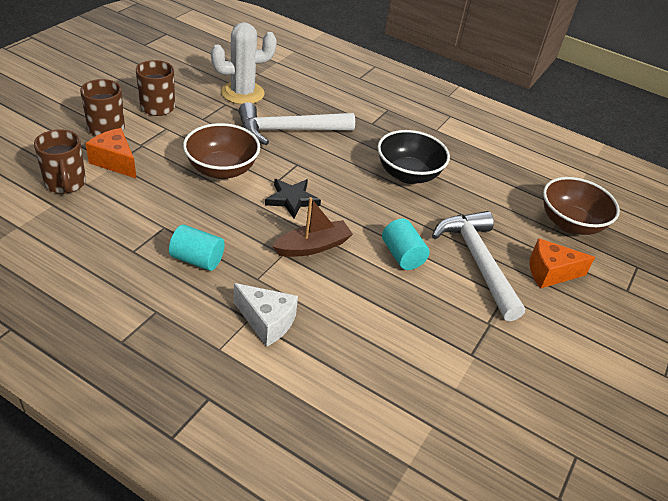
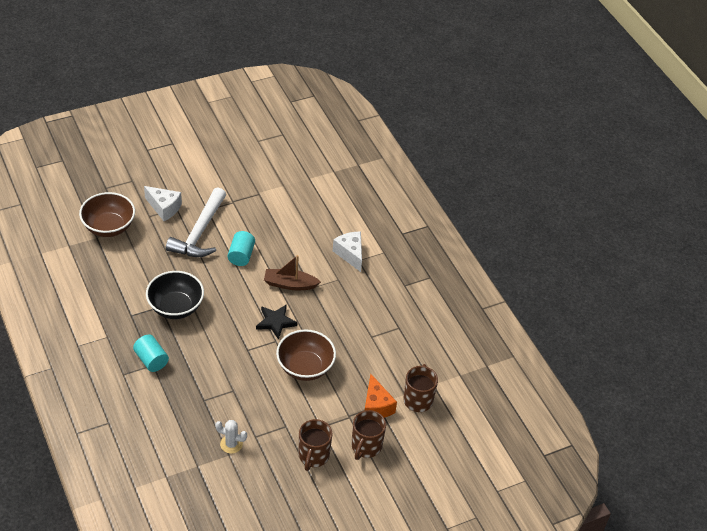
camera: 145 degrees left, 5 degrees up
turquoise cylinder [169,225,225,271] -> turquoise cylinder moved to [133,335,169,372]
white cactus [211,22,277,105] -> white cactus [215,420,247,454], size x0.54
white hammer [239,102,355,145] -> none
orange cheese [529,238,595,288] -> white cheese [144,186,182,221]

